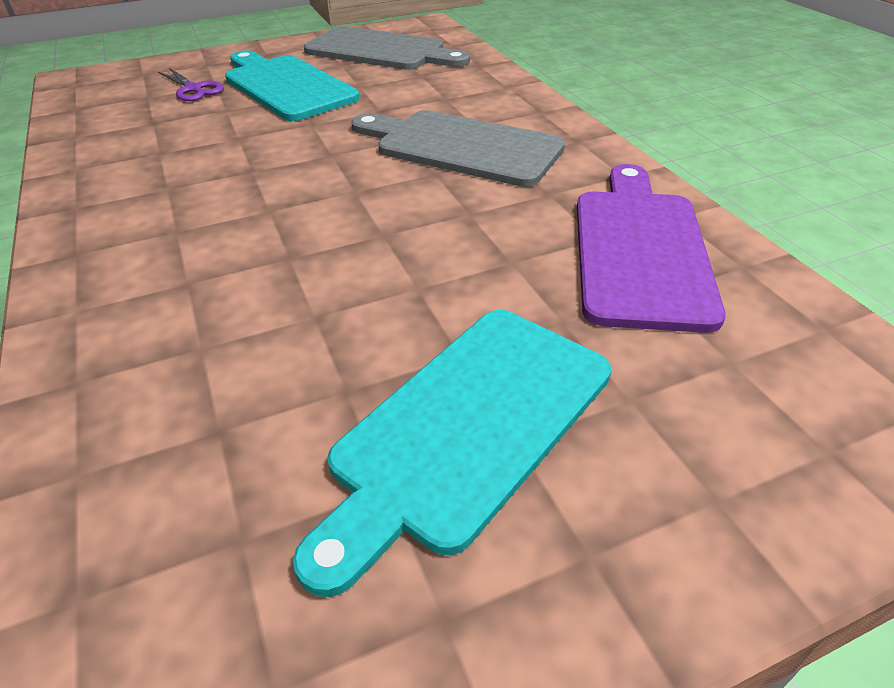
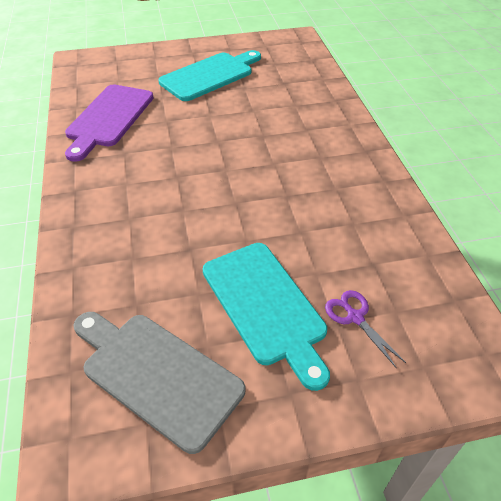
camera: 170 degrees left, 5 degrees up
grey cutting board [351,110,565,187] -> none

